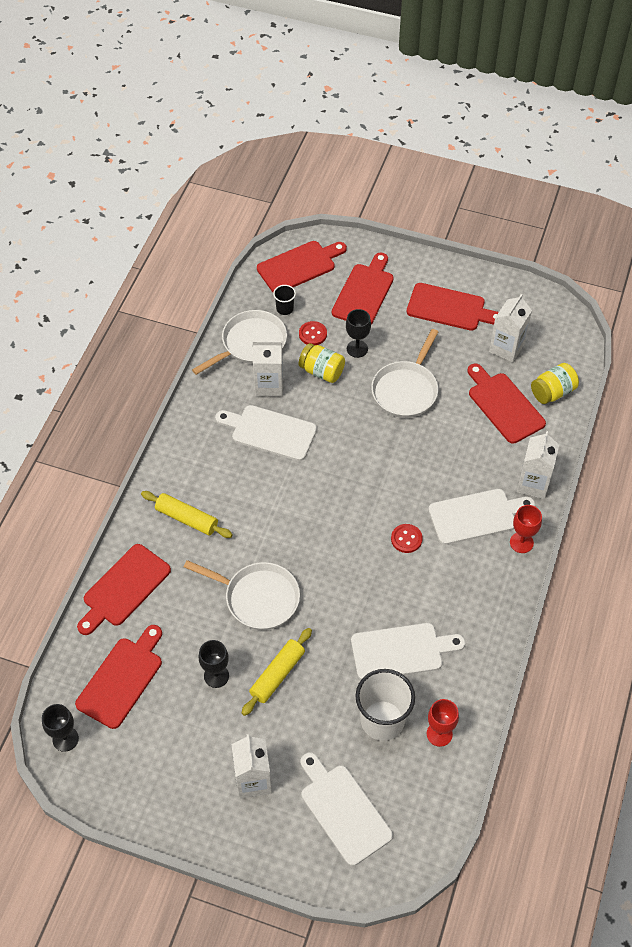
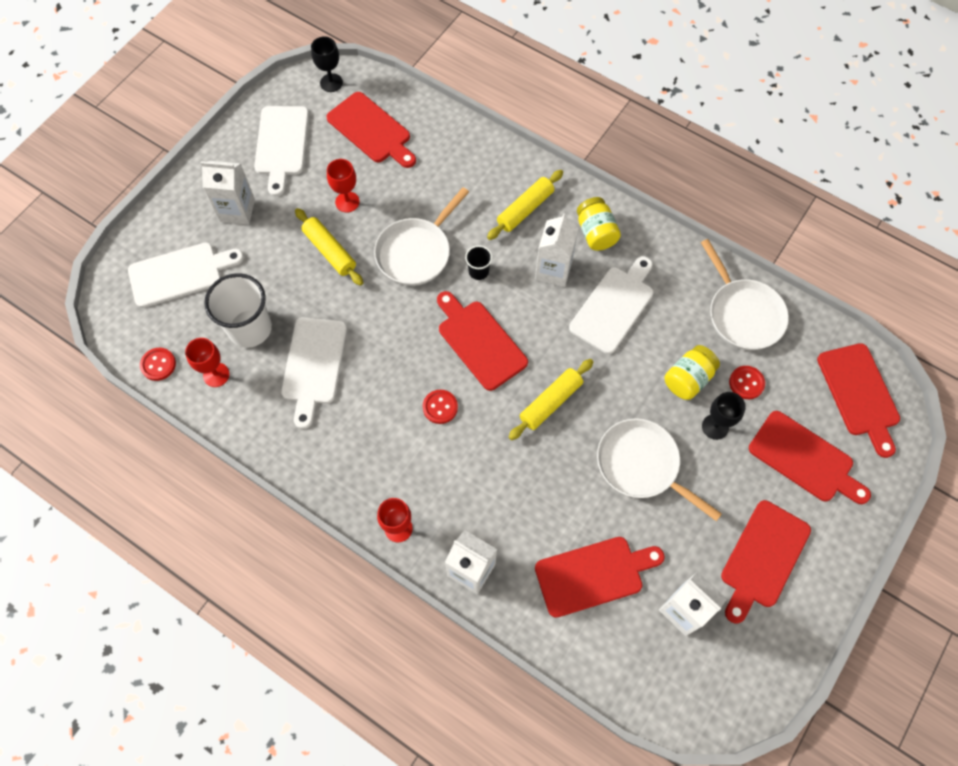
camera: 105 degrees right, 10 degrees up
red cutting board [77,544,171,635] -> red cutting board moved to [437,291,528,391]
black goblet [199,640,229,688] -> red goblet [327,159,360,213]
white carton [253,341,283,397] -> white carton moved to [535,213,579,287]
black cup [273,285,296,315] -> black cup moved to [465,245,492,280]
white cutting board [428,489,535,545] -> white cutting board moved to [254,106,309,196]
yellow jar [531,363,579,404] -> yellow jar moved to [577,197,621,251]
none -> red button [140,348,176,381]
none -> yellow rolling pin [509,359,593,440]

